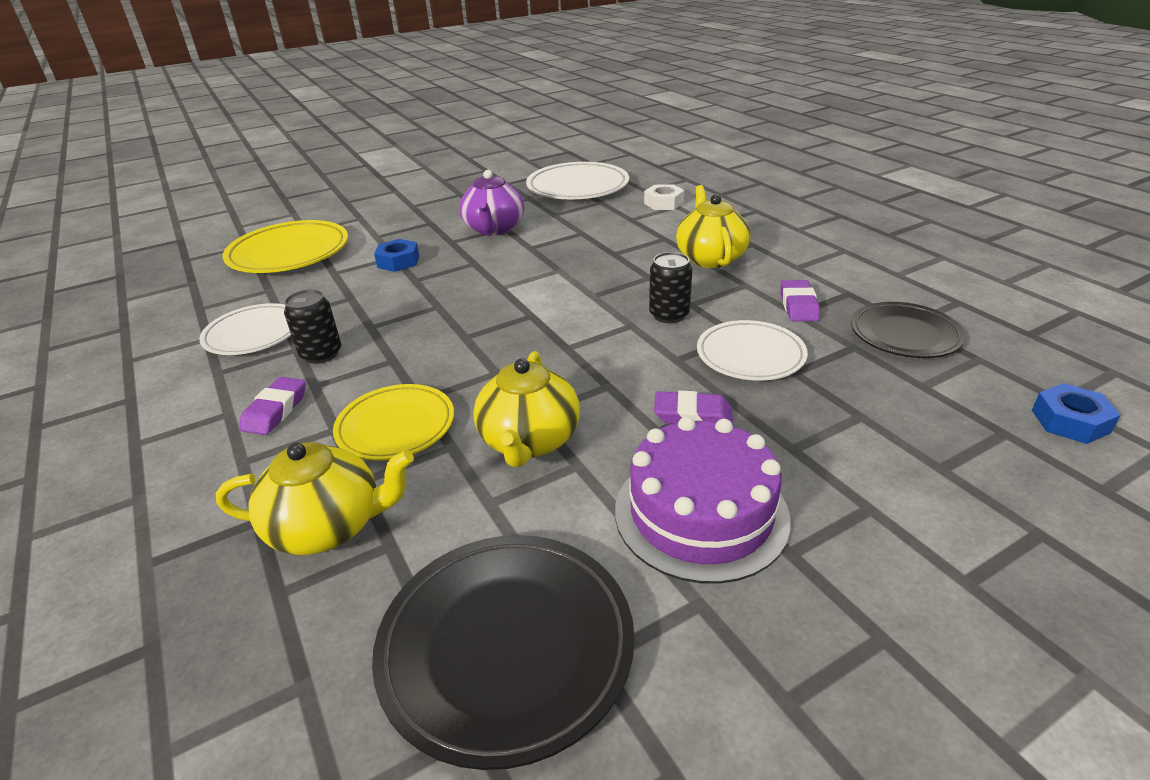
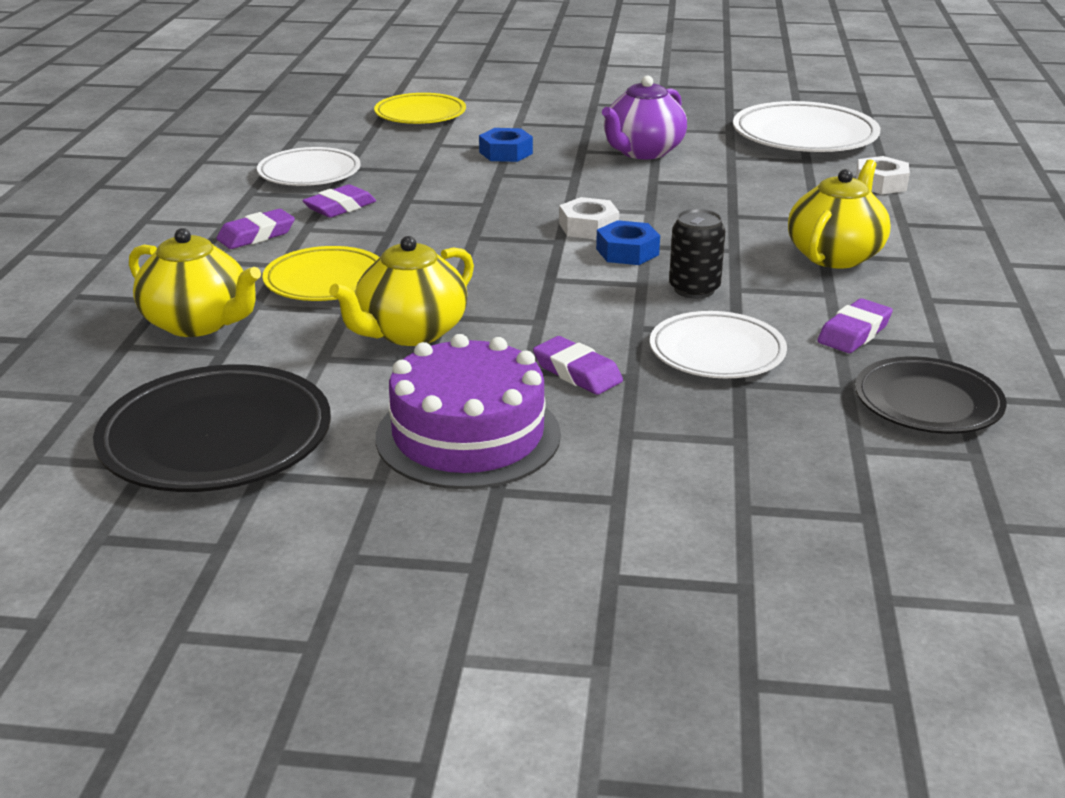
camera: 35 degrees right, 5 degrees down
yellow plate [222,220,348,273] -> yellow plate [374,93,466,124], size x0.66
black can [284,290,341,364] -> purple eraser [302,184,376,218]
blue nut [1032,383,1121,444] -> blue nut moved to [596,220,660,265]
none -> white nut [559,197,619,240]

